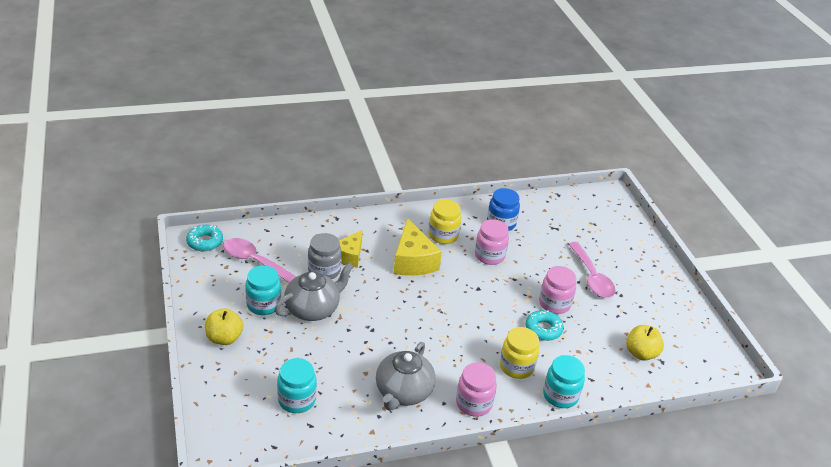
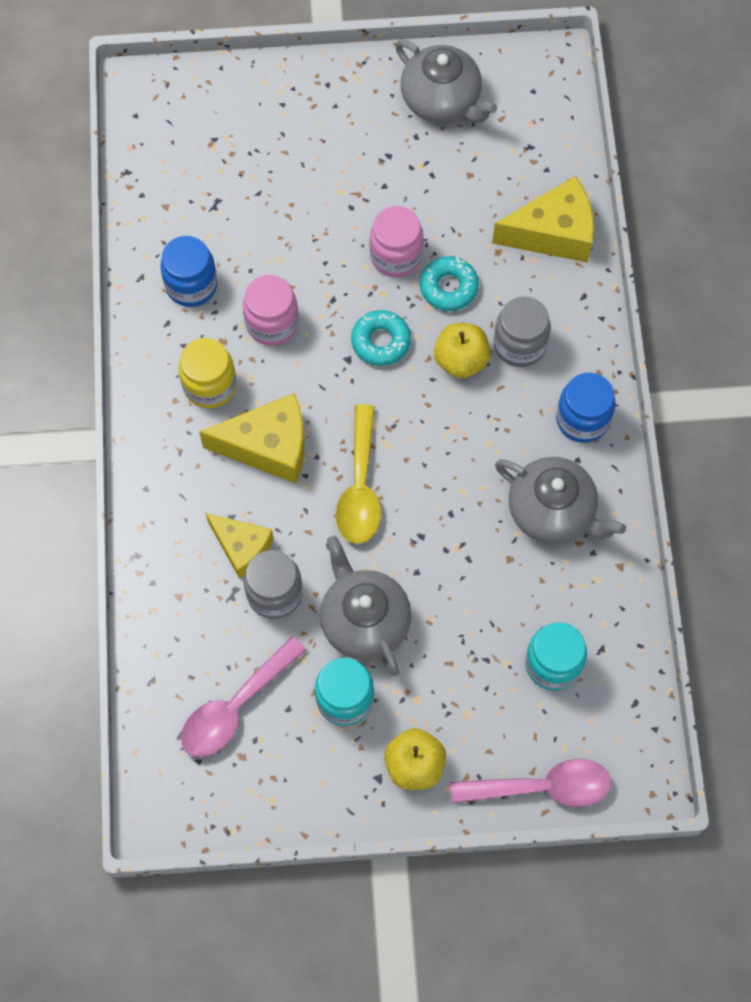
camera: 75 degrees left, 30 degrees up
turquoise donut [186,225,223,251] -> turquoise donut moved to [351,310,411,366]
pink jar [456,362,497,417] -> blue jar [556,372,616,443]
yellow jar [500,327,539,379] -> grey jar [494,296,551,367]
turquoise jar [543,355,585,408] -> none
pink spoon [569,242,615,298] -> pink spoon moved to [450,759,612,807]
yellow apple [626,325,664,361] -> yellow apple moved to [434,323,491,378]
none -> yellow spoon [336,404,381,544]
none -> grey teapot [395,40,497,123]
none -> yellow cheese [492,176,594,263]

